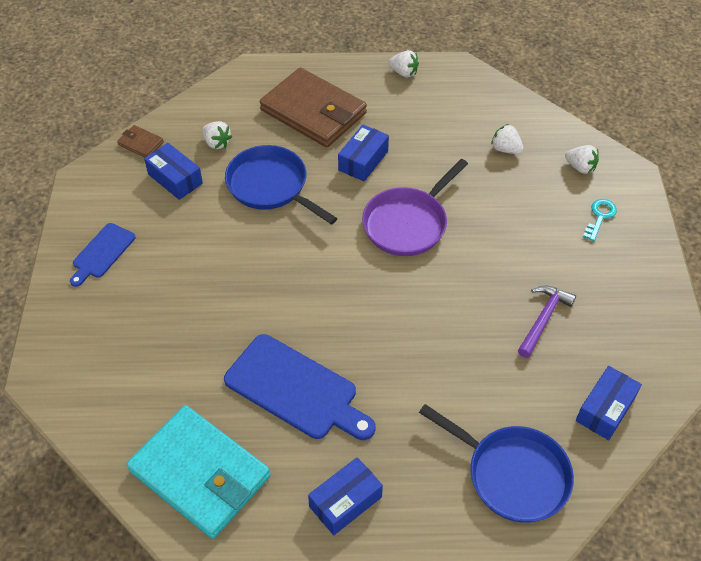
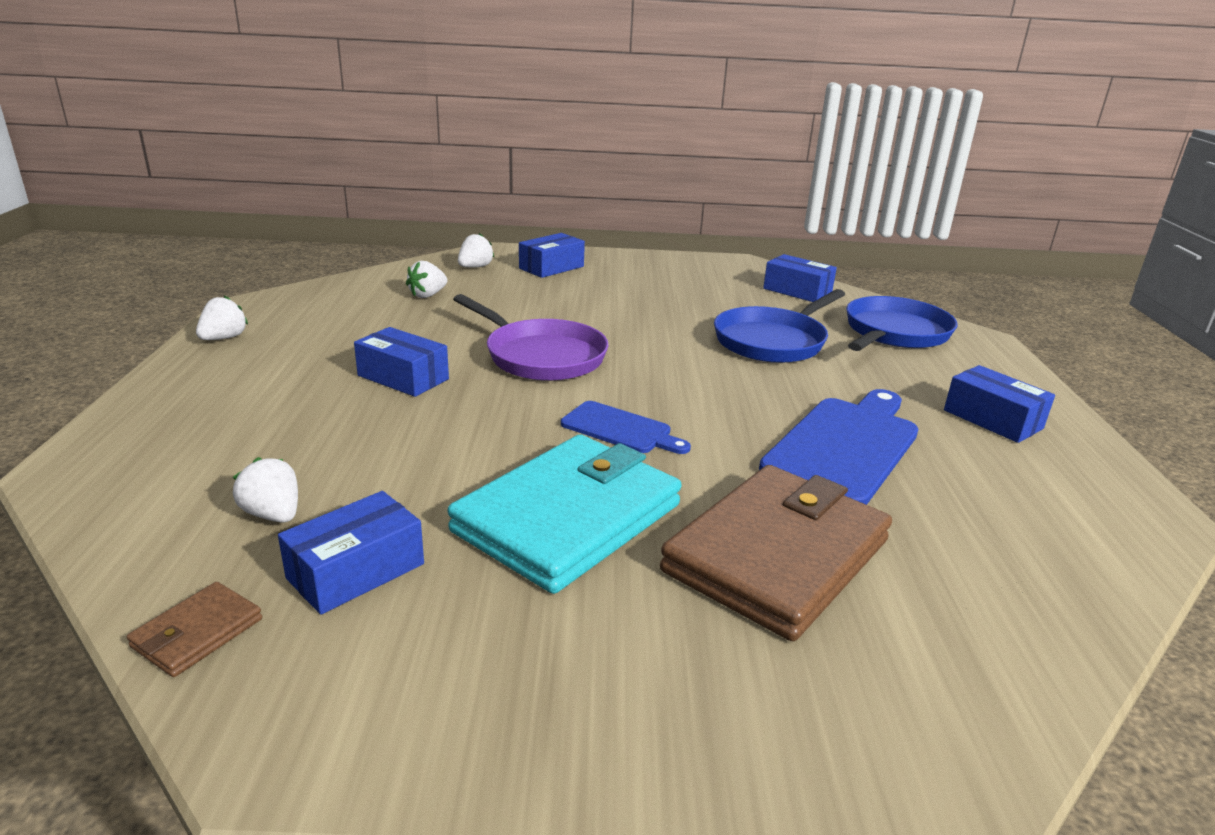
camera: 90 degrees left, 25 degrees down
blue cutting board [70,223,135,287] -> blue cutting board moved to [561,401,691,454]
turquoise wallet [127,405,270,539] -> turquoise wallet moved to [447,434,682,594]
white strawberry [202,121,232,149] -> white strawberry turned 90 degrees counterclockwise [233,457,298,522]
blue pan [225,145,338,225] -> blue pan moved to [714,289,845,363]
brown wallet [260,67,367,148] -> brown wallet moved to [660,465,892,641]
purple hammer [518,285,576,358] -> none
turquoise key [583,199,617,241] -> blue box [519,233,585,278]

